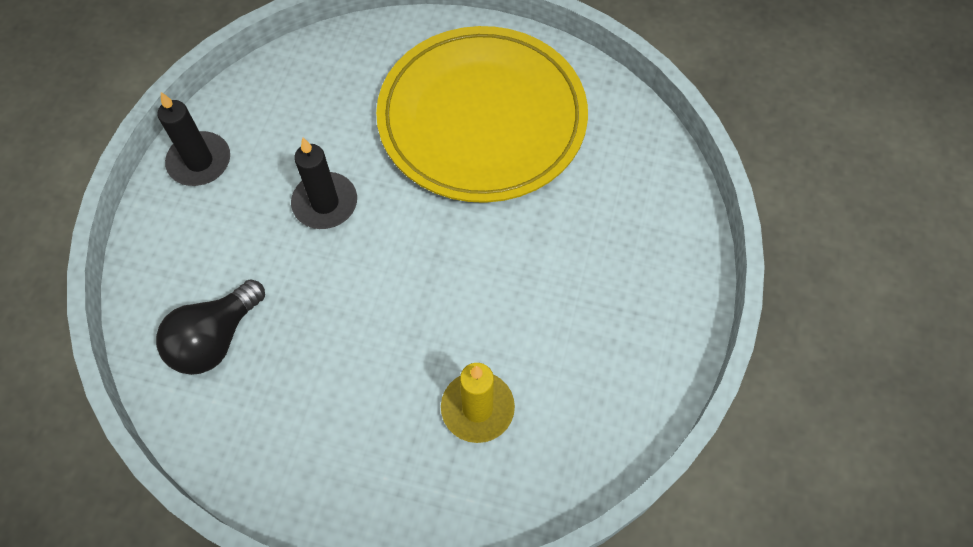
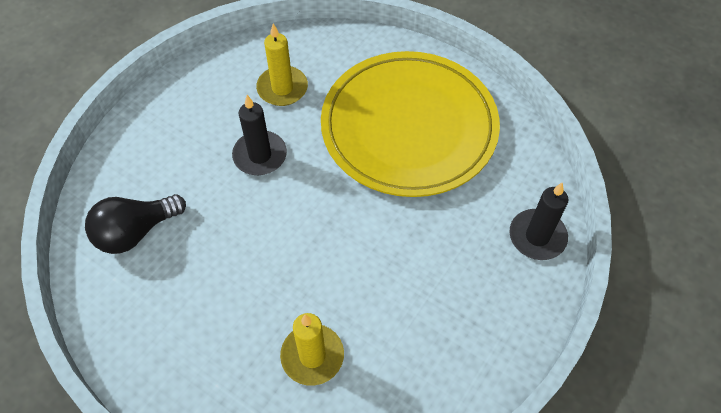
camera: 20 degrees right, 5 degrees down
black candle [157,92,230,186] -> black candle moved to [509,182,569,260]
none -> yellow candle [256,24,308,106]

